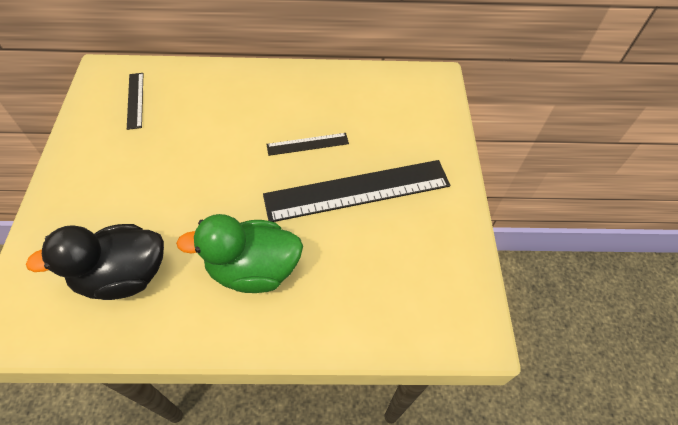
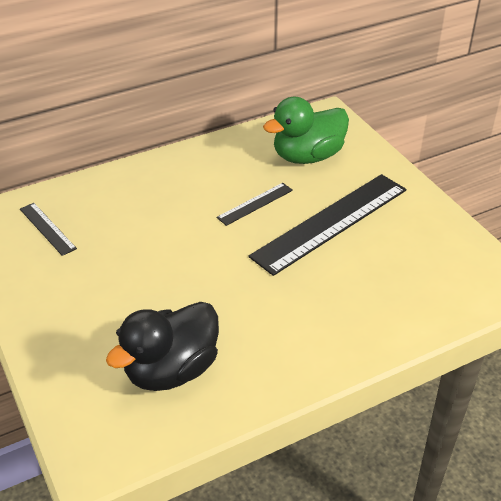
camera: 25 degrees left, 15 degrees down
green duck [176,214,303,293] -> green duck moved to [263,97,349,164]

